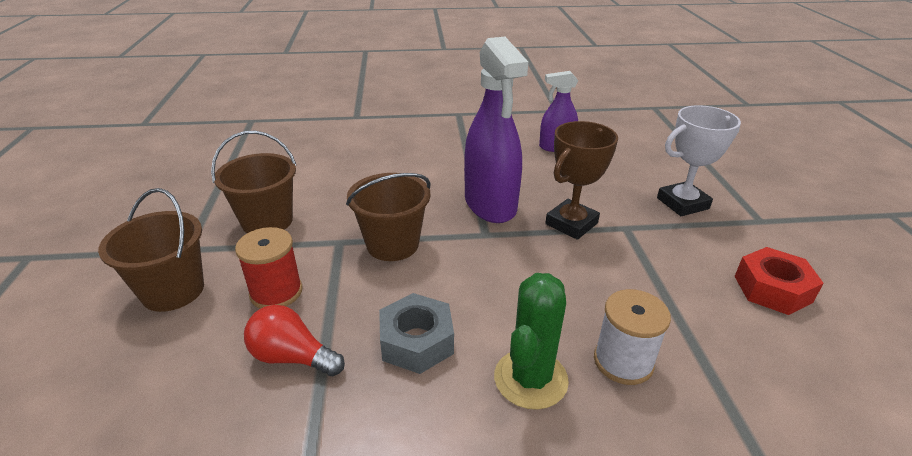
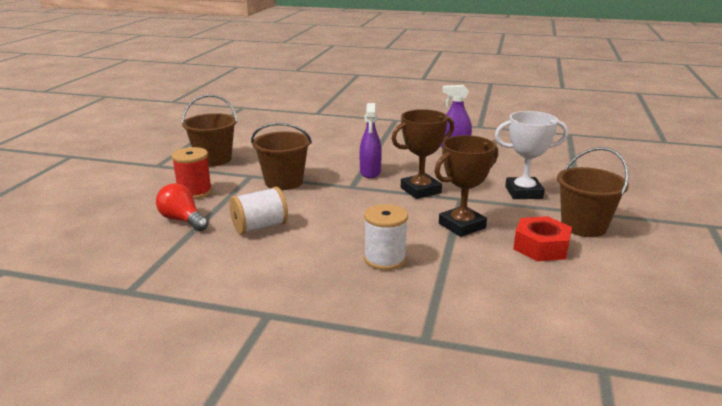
camera: 20 degrees right, 10 degrees down
brown bucket [98,188,204,312] -> brown bucket moved to [557,147,629,237]
grey nut [379,293,454,374] -> white spool [229,187,288,235]
purple spray bottle [464,37,528,223] -> purple spray bottle [359,103,382,178], size x0.56
green cactus [494,273,569,410] -> none
none -> brown trophy [434,135,498,237]

